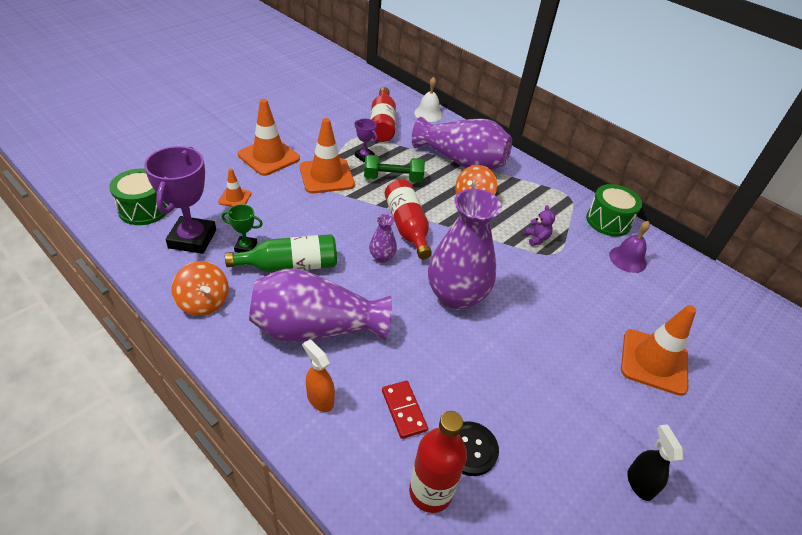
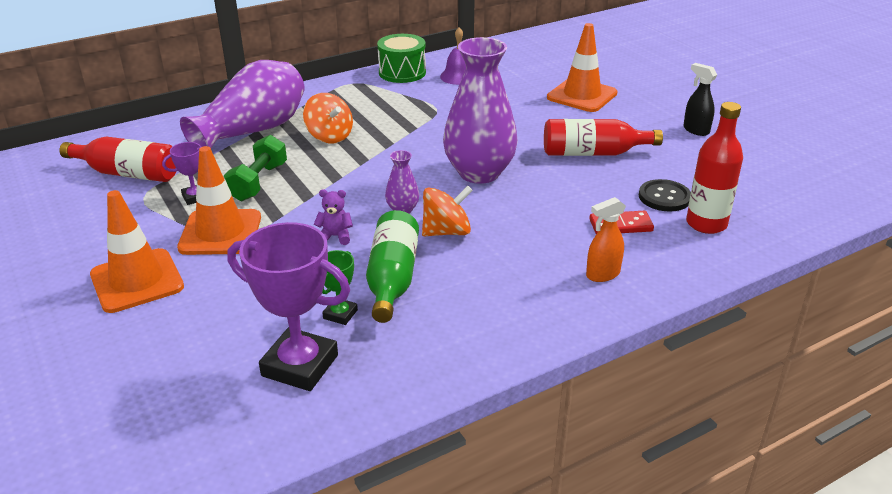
camera: 70 degrees left, 10 degrees down
green drum [109,168,169,225] -> none
orange spinning top [172,261,229,316] -> orange spinning top moved to [422,186,473,236]
orange traffic cone [218,168,252,207] -> none
purple vase [249,269,392,342] -> none
red bottle [384,179,432,259] -> red bottle moved to [544,119,663,156]
white bell [414,77,443,122] -> none
purple teddy bear [524,205,555,246] -> purple teddy bear moved to [314,189,353,245]
black spray bottle [627,424,683,501] -> black spray bottle turned 45 degrees clockwise [683,63,717,136]

